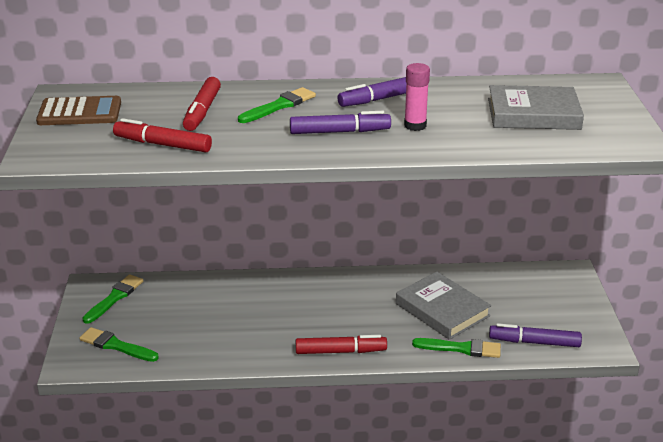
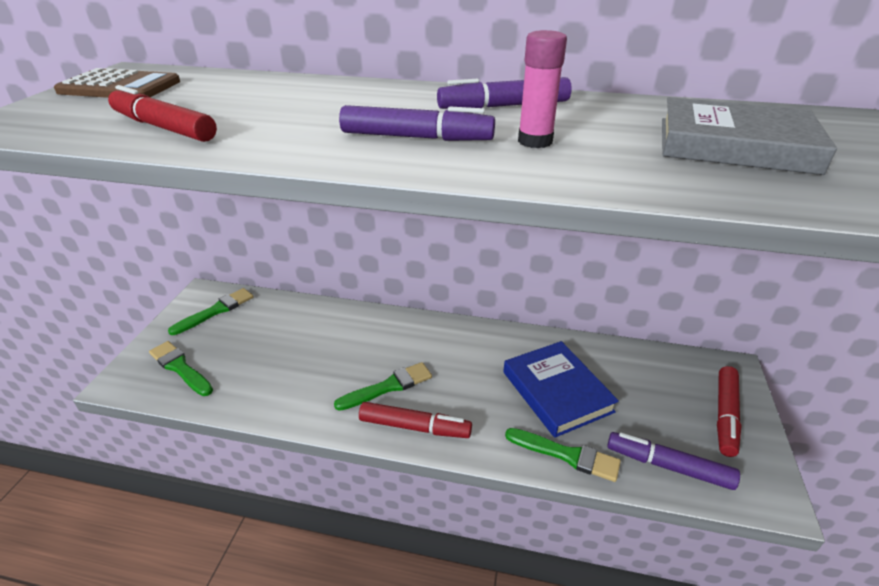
camera: 15 degrees right, 5 degrees up
red marker [183,77,221,131] -> red marker moved to [717,366,742,457]
green brush [238,87,316,123] -> green brush moved to [334,362,432,411]
grey book [396,272,491,340] -> blue book [503,341,619,438]

